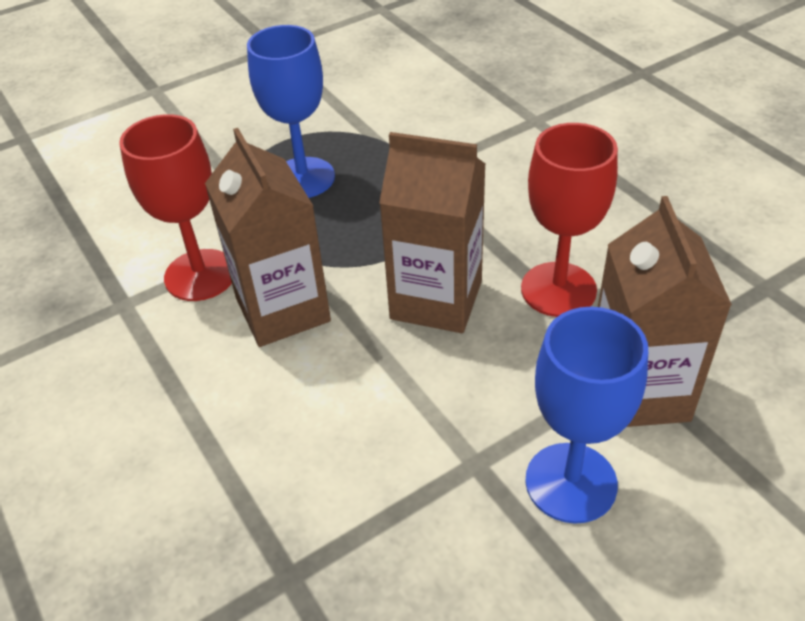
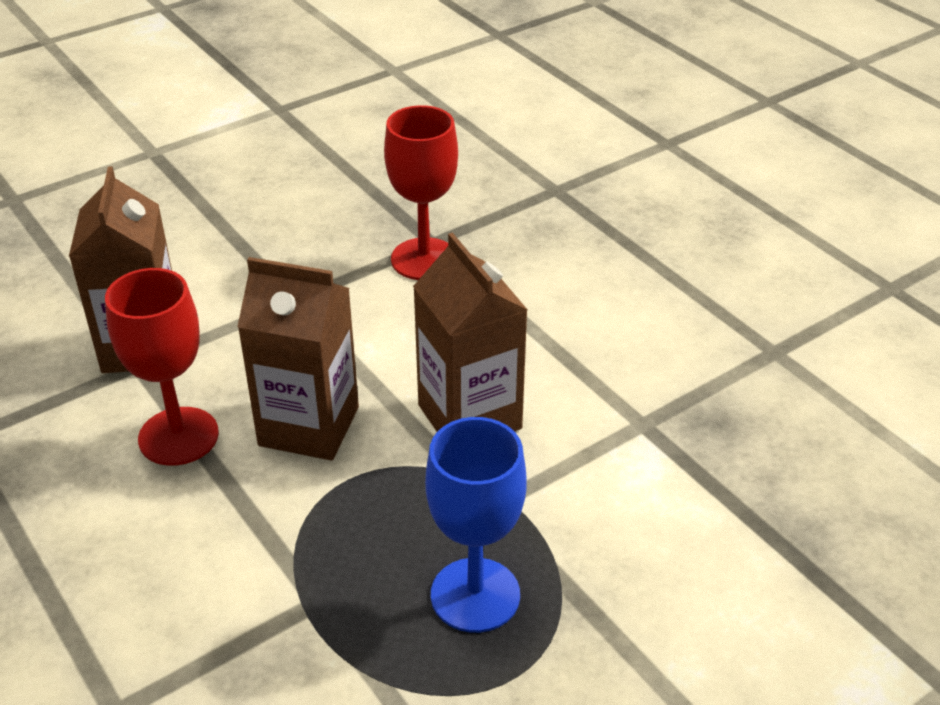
camera: 175 degrees right, 5 degrees down
red goblet [119,114,232,301] -> red goblet moved to [384,105,458,280]
blue goblet [525,307,648,524] -> none

